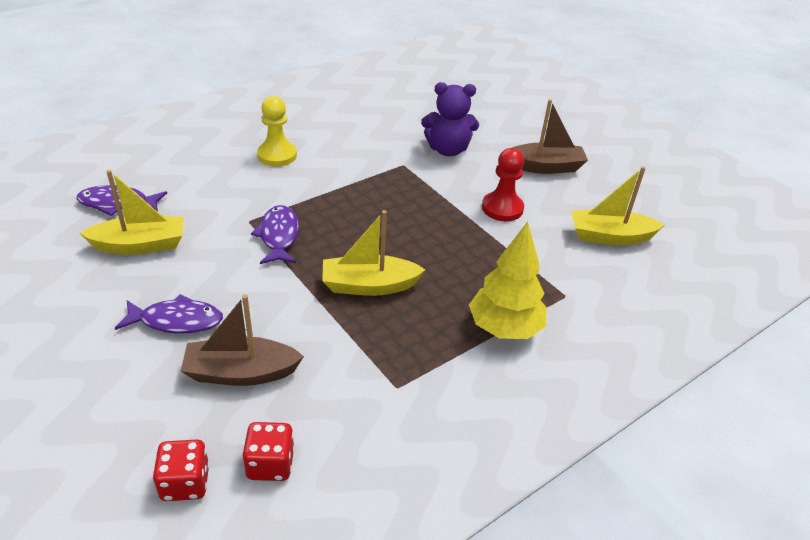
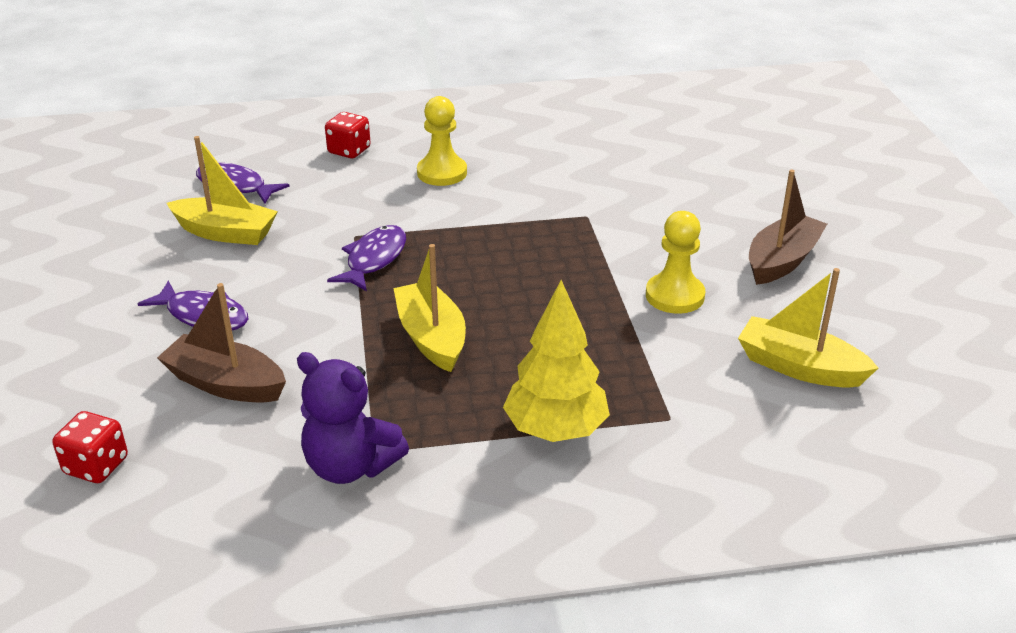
camera: 30 degrees right, 5 degrees down
red dice [242,422,295,481] -> red dice moved to [325,112,371,158]
yellow boat [322,210,426,296] -> yellow boat turned 45 degrees clockwise [393,244,466,372]
purple teddy bear [421,82,479,156] -> purple teddy bear moved to [297,352,409,484]
red pawn [482,148,524,221] -> yellow pawn [646,211,705,314]
brown boat [512,99,588,174] -> brown boat turned 75 degrees counterclockwise [749,169,827,285]

